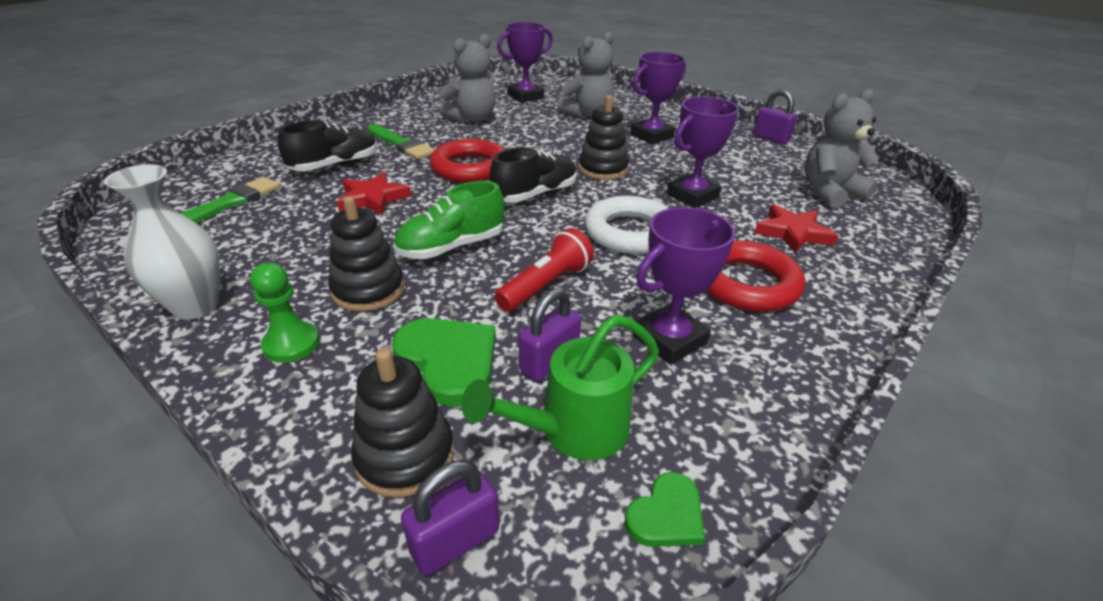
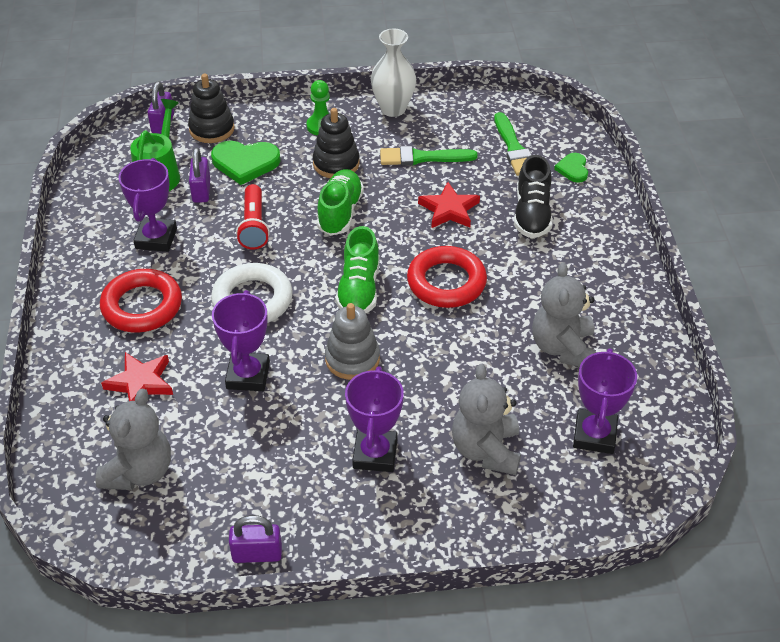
camera: 135 degrees right, 10 degrees up
green brush [367,124,435,159] -> green brush moved to [380,146,478,166]
black shoe [489,147,577,203] -> green shoe [335,226,379,313]
black stacking toy [578,95,629,180] -> grey stacking toy [325,303,380,380]
green heart [625,472,705,547] -> green heart moved to [554,153,588,183]

